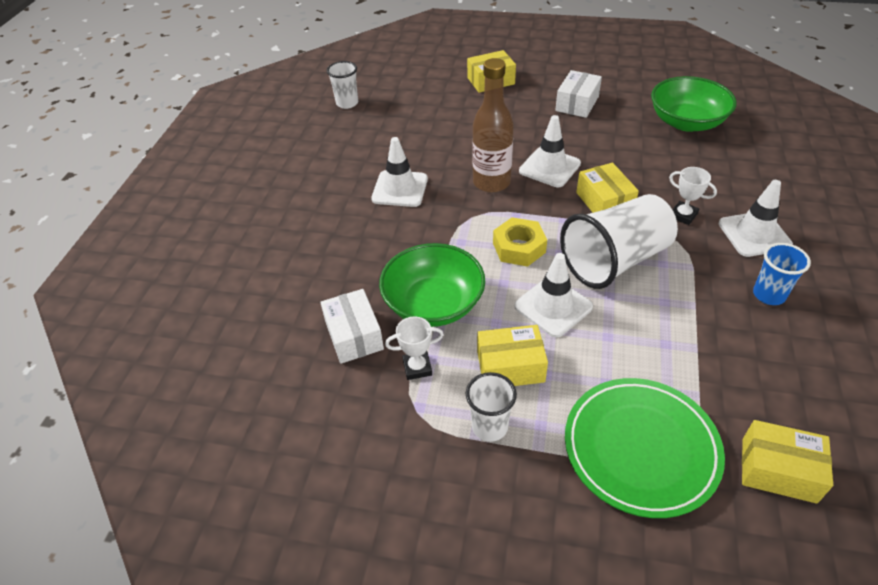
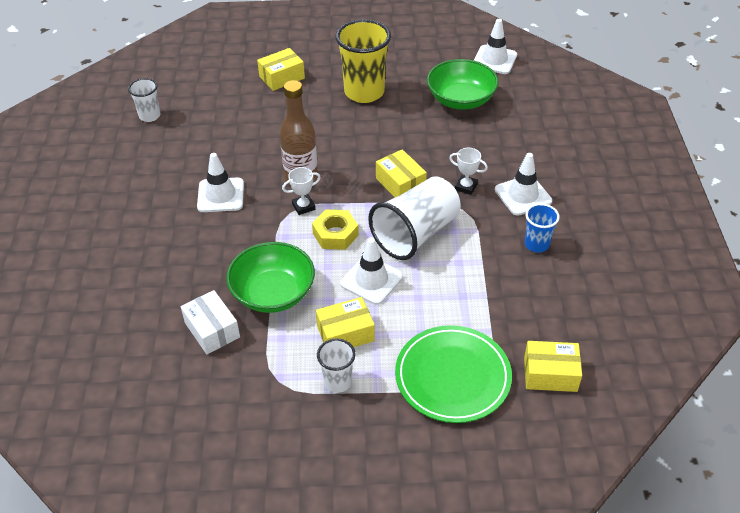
camera: 15 degrees left, 0 degrees up
white trophy [385,316,444,380] -> white trophy moved to [282,167,321,215]
white traffic cone [519,115,581,187] -> white traffic cone moved to [474,19,517,74]
white box [555,70,602,118] -> yellow cup [336,19,391,103]

